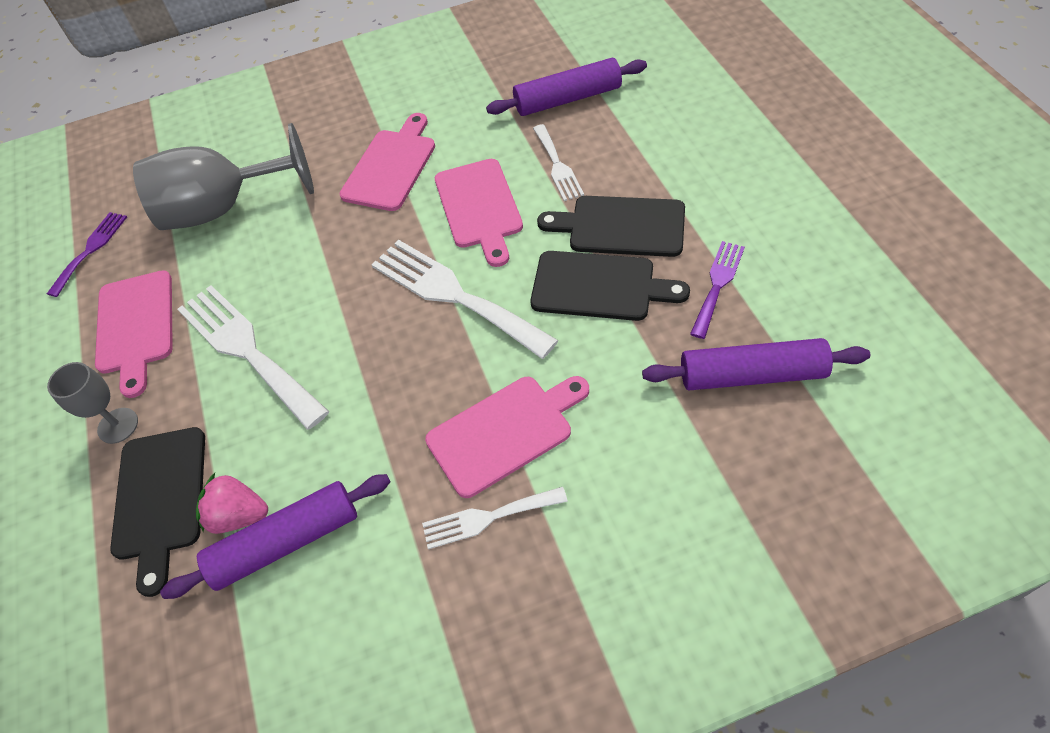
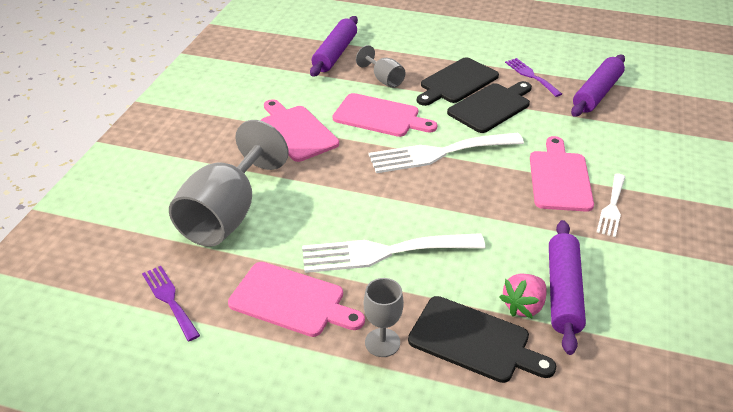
camera: 60 degrees left, 15 degrees down
white fork [533,124,584,201] -> grey goblet [356,45,405,88]

